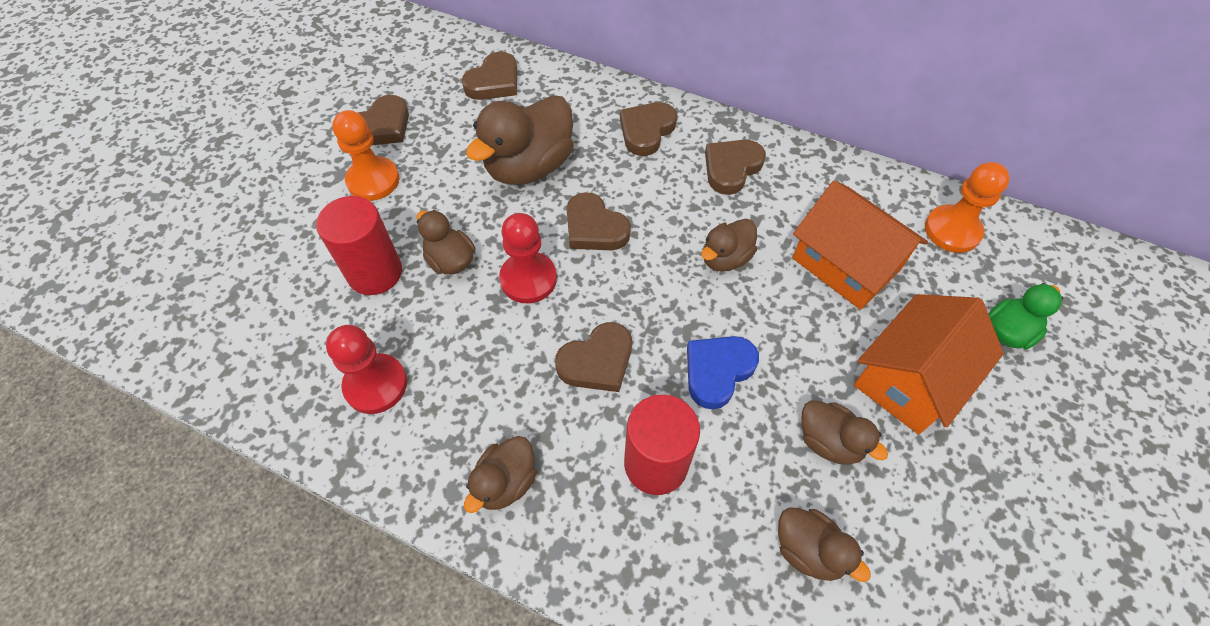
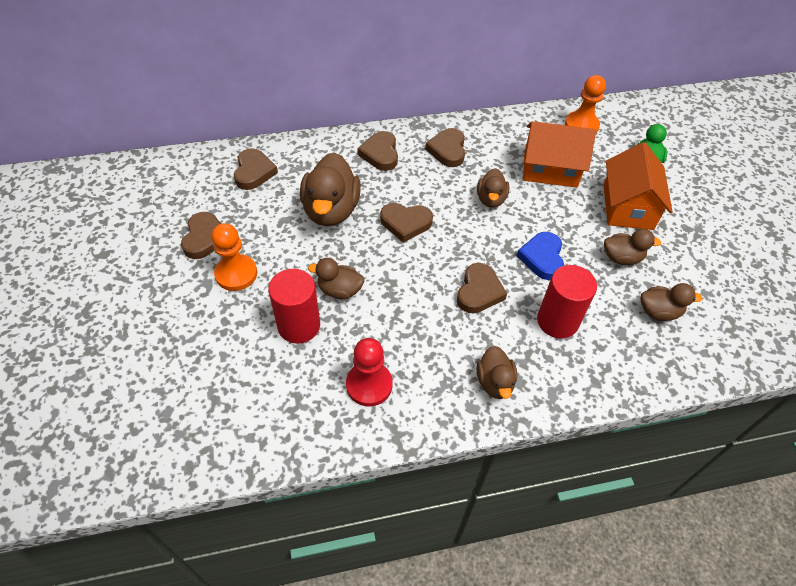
camera: 40 degrees left, 5 degrees down
red pawn [499,213,557,303] -> none

